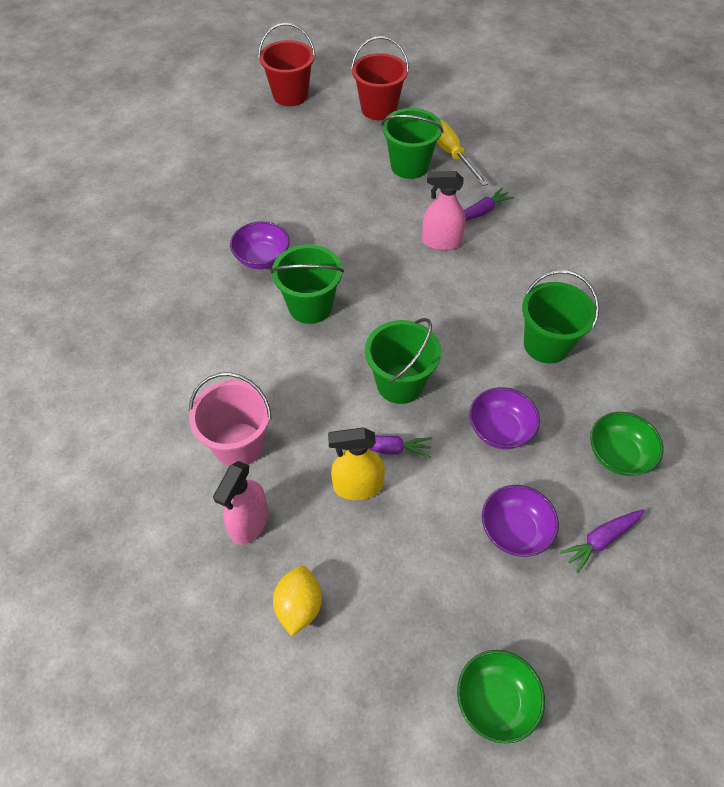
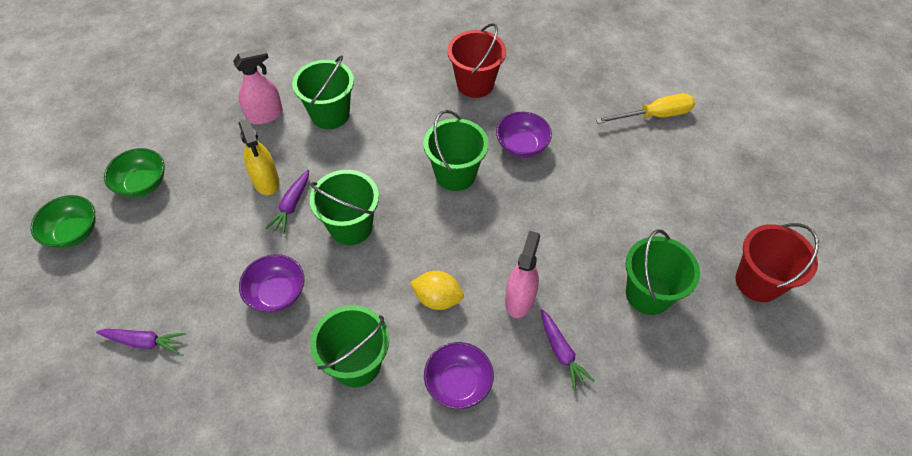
camera: 100 degrees right, 0 degrees up
pink bucket [189,372,272,466] -> green bucket [292,55,354,129]
pink spray bottle [213,461,268,545] -> pink spray bottle turned 120 degrees clockwise [233,48,283,124]
red bucket [258,23,316,106] -> red bucket moved to [447,23,506,98]
yellow lemon [273,566,322,636] -> yellow lemon moved to [410,271,464,310]
yellow spray bottle [328,427,385,500] -> yellow spray bottle turned 150 degrees clockwise [238,118,279,195]
yellow screwdriver [436,120,488,186] -> yellow screwdriver moved to [595,93,695,124]
purple bowl [482,485,559,557] -> purple bowl moved to [424,342,494,409]
purple carrot [560,509,644,573] -> purple carrot turned 120 degrees clockwise [96,329,186,354]
green bowl [590,412,664,476] -> green bowl moved to [104,148,165,198]

